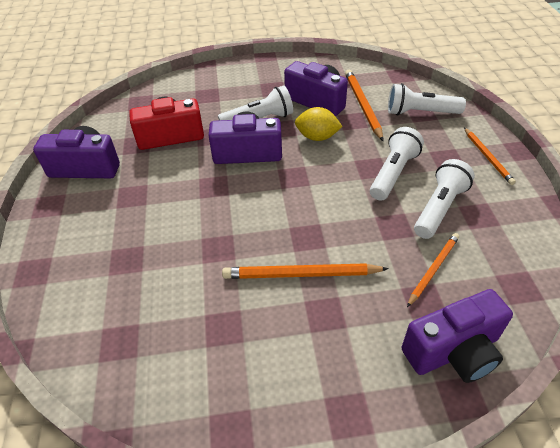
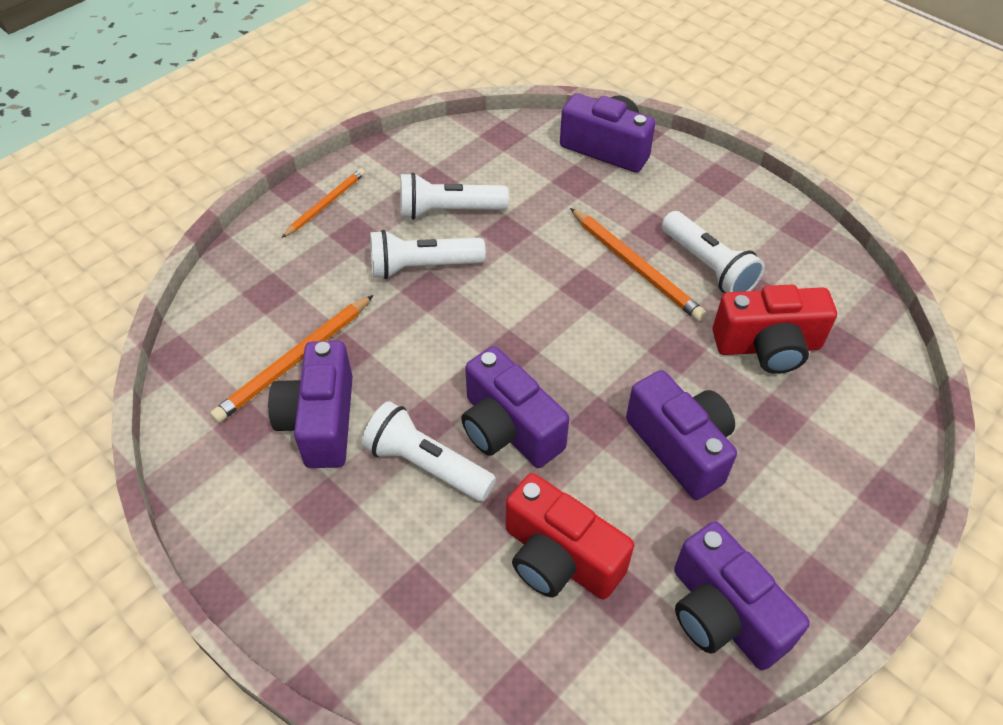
camera: 130 degrees left, 5 degrees up
yellow lemon [295,107,343,141] -> none
white flashlight [388,83,466,116] -> white flashlight moved to [662,211,765,293]
orange pencil [407,233,459,307] -> none
none -> purple camera [626,370,737,500]
none -> red camera [713,285,837,374]

